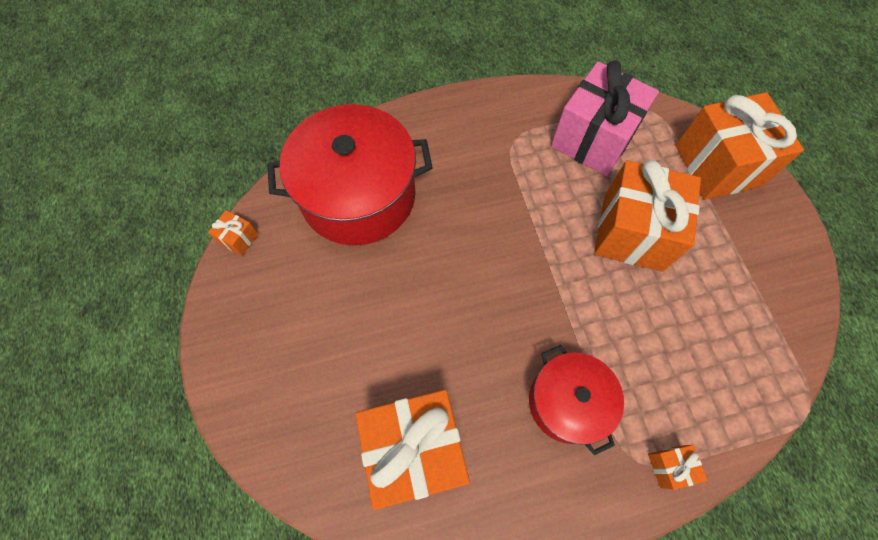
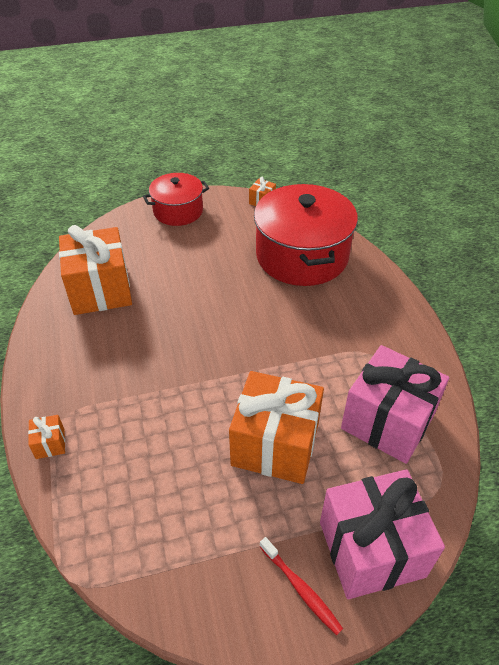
camera: 90 degrees right, 20 degrees down
red pot [529,345,624,455] -> red pot moved to [143,173,209,226]
orange gift [675,92,804,200] -> pink gift [320,469,445,599]
none -> red toothbrush [259,537,343,635]

